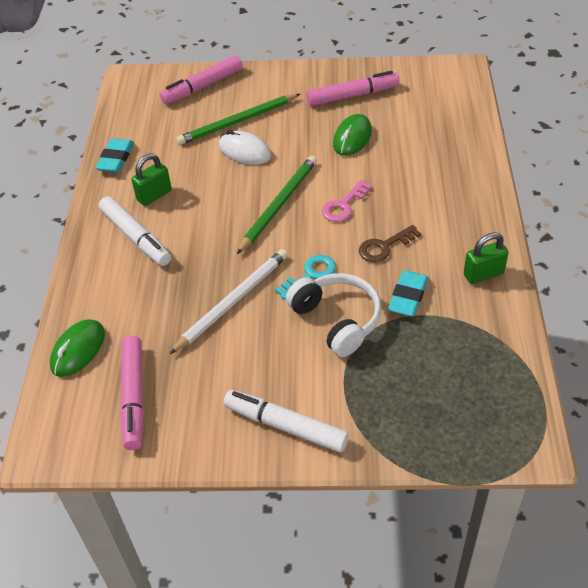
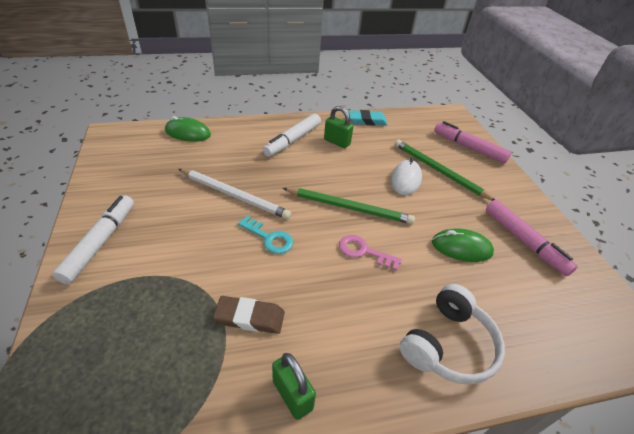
camera: 70 degrees right, 5 degrees down
pink marker [120,336,144,450] -> none
white headphones [286,273,381,357] -> white headphones moved to [400,284,505,385]
brown key [359,225,421,262] -> none
turquoise eraser [388,270,428,317] -> brown eraser [213,296,285,334]

